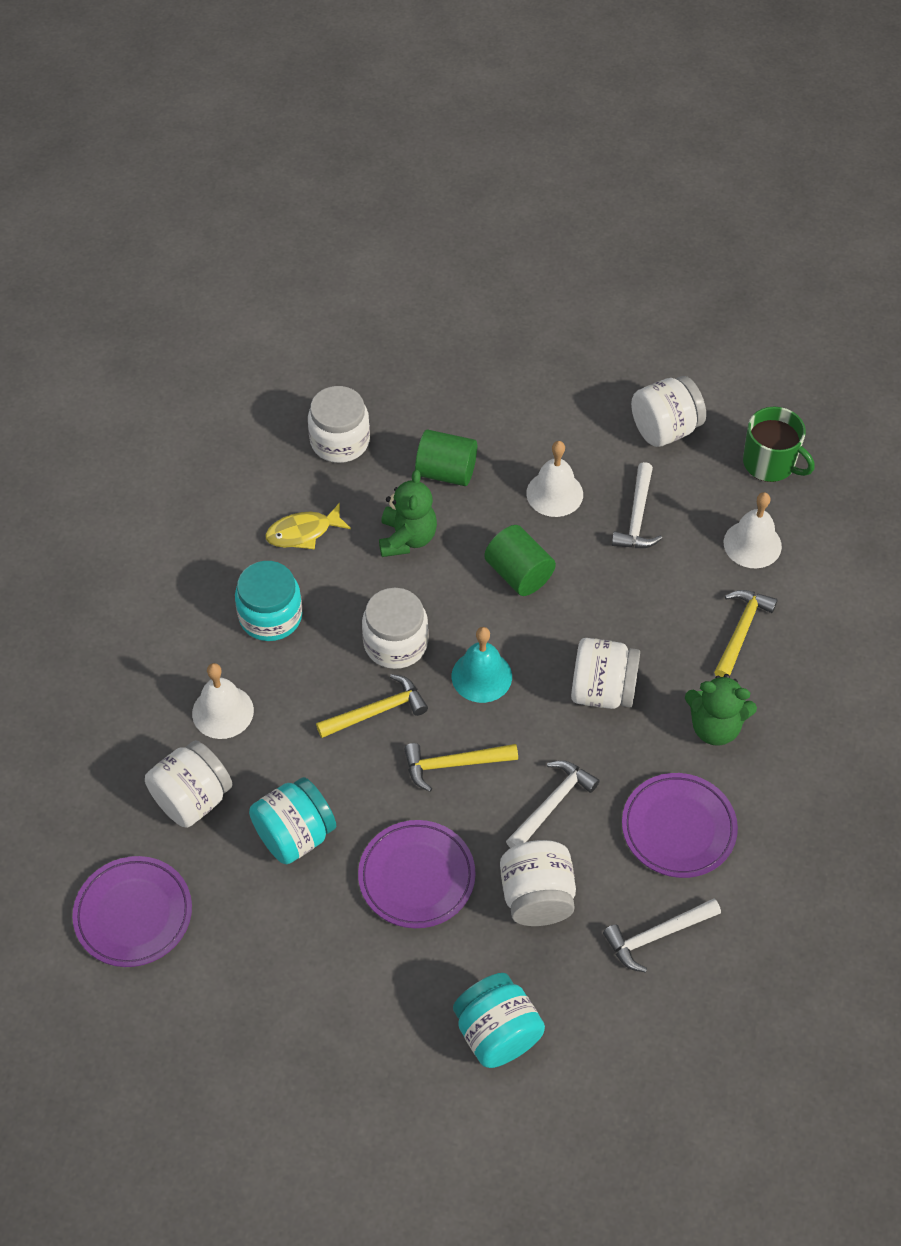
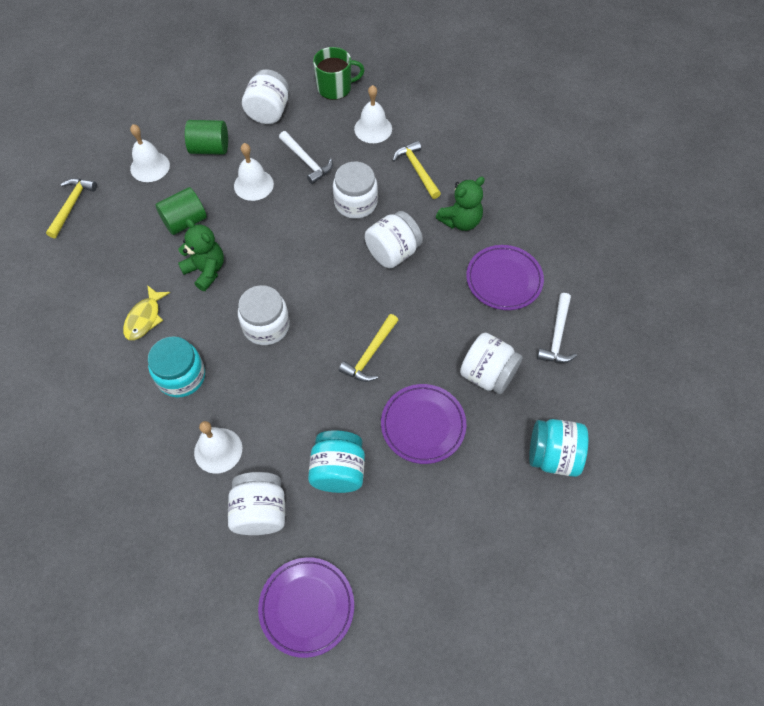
camera: 50 degrees left, 5 degrees up
white jar [308,386,370,463] -> white jar moved to [333,162,378,219]
yellow hammer [316,674,428,738] -> yellow hammer moved to [46,178,97,238]
turquoise bell [452,627,512,703] -> none
green cylinder [484,525,556,596] -> green cylinder moved to [185,120,228,155]
white hammer [506,760,600,848] -> none
none -> white bell [130,124,170,182]

